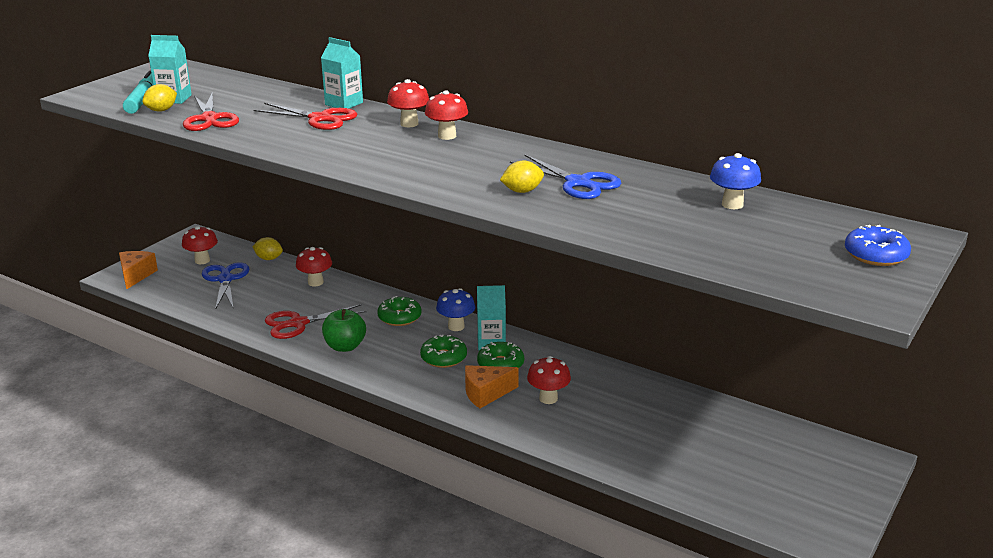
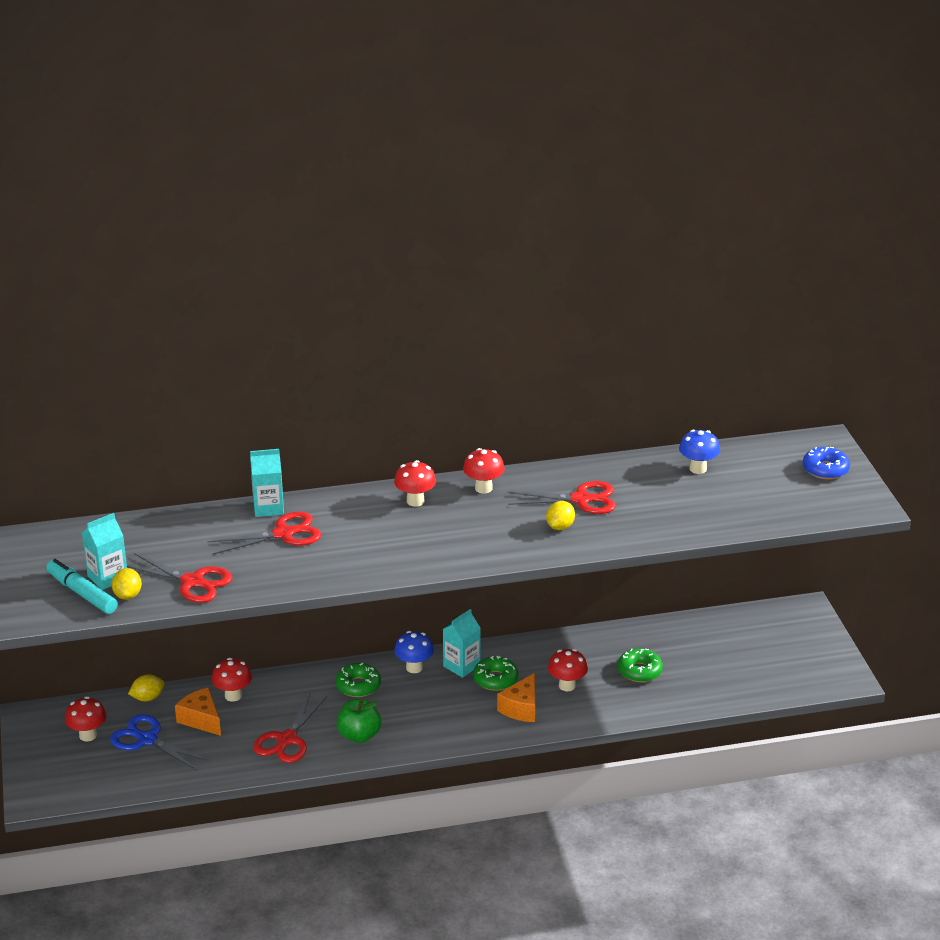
camera: 45 degrees left, 5 degrees up
orange cheese [119,251,158,290] -> orange cheese moved to [175,687,221,736]
red mushroom [387,79,429,127] -> red mushroom moved to [463,448,505,494]
green donut [420,335,467,368] -> green donut moved to [618,648,663,682]
blue scissors [510,154,621,199] -> red scissors [507,481,616,514]

